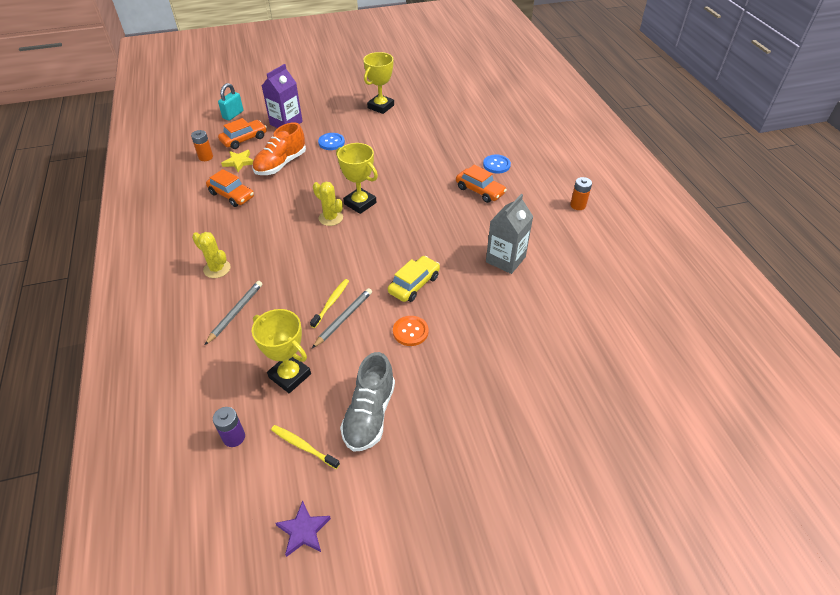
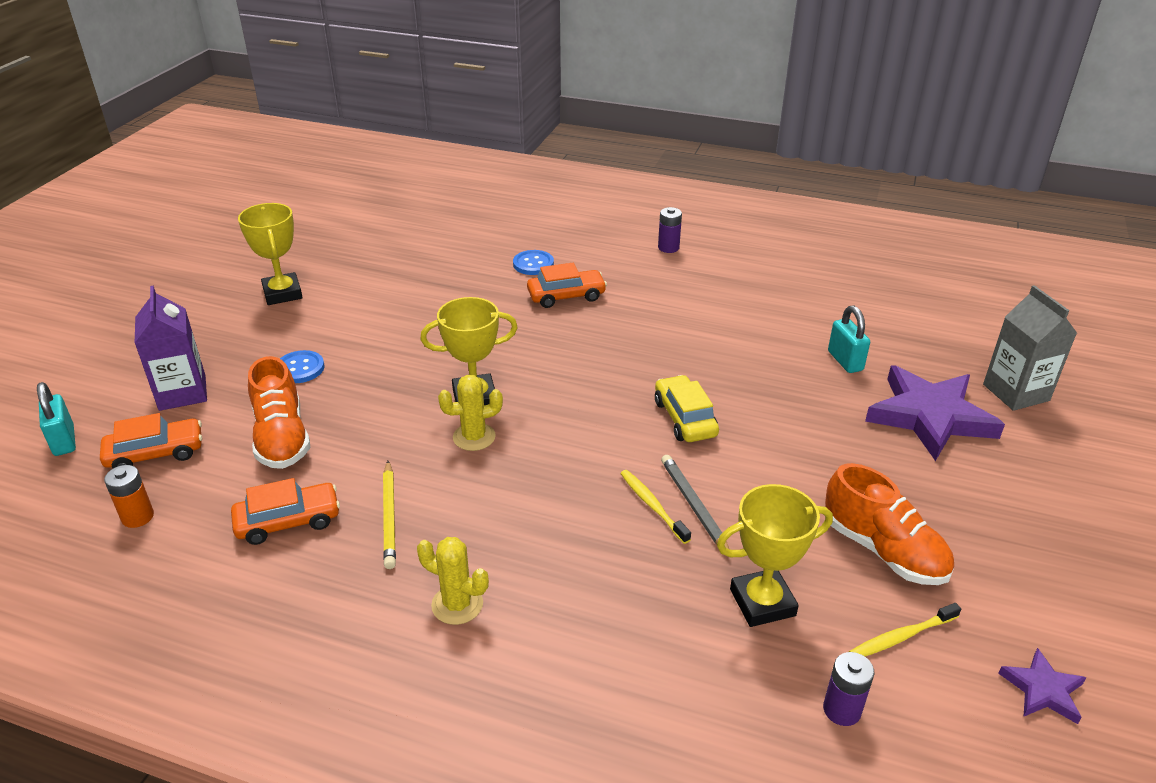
camera: 55 degrees left, 10 degrees down
yellow cactus [192,232,231,278] -> yellow cactus turned 45 degrees clockwise [417,537,489,625]
grey pencil [205,281,262,345] -> none
orange car [218,118,267,149] -> orange car turned 75 degrees clockwise [100,413,202,468]
yellow star [221,150,254,172] -> none
grey shoe [340,352,395,452] -> orange shoe [825,463,954,585]
orange button [393,316,428,346] -> none
grey carton [486,194,534,274] -> grey carton moved to [983,285,1077,411]
orange battery [570,177,592,210] -> purple battery [658,207,682,253]
none -> yellow pencil [383,461,396,569]
none -> turquoise padlock [828,306,870,373]
none -> purple star [865,365,1005,461]

